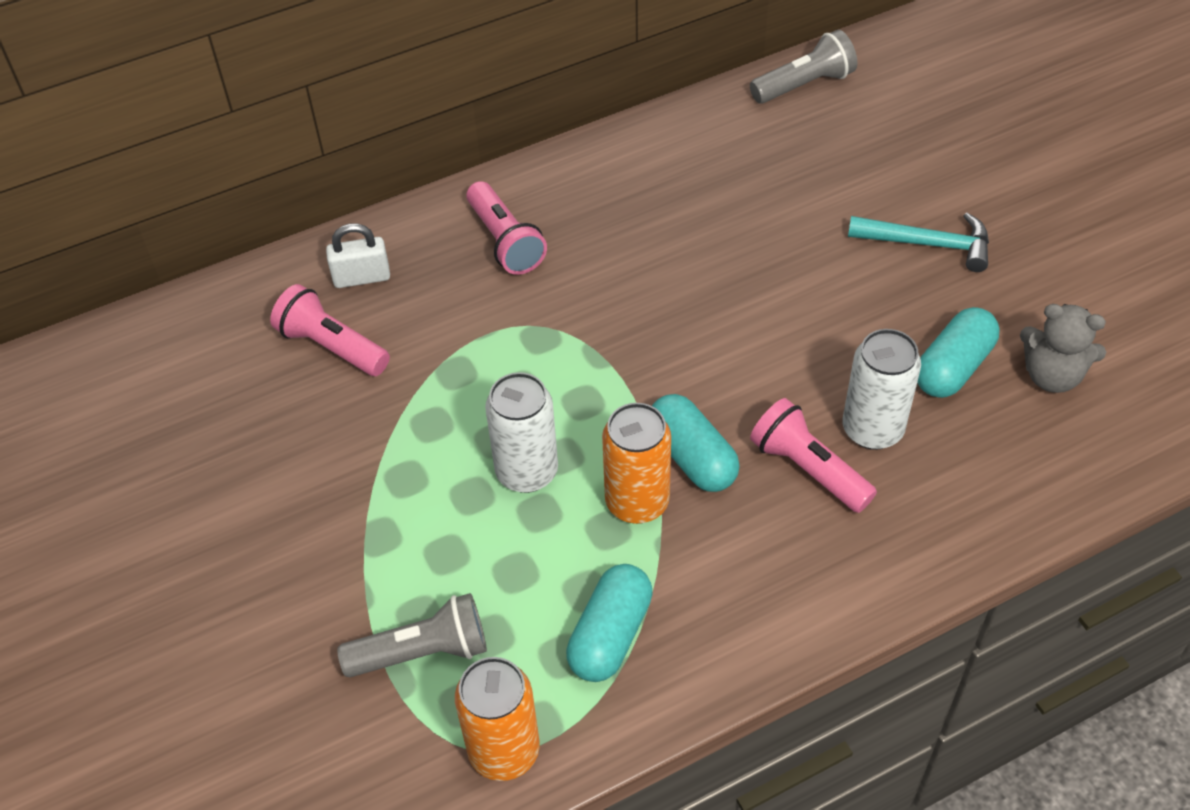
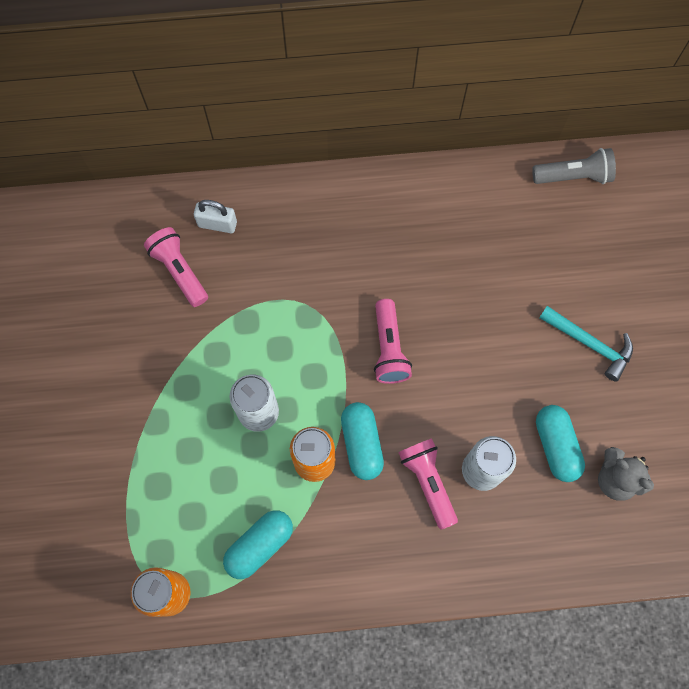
camera: 20 degrees right, 20 degrees up
grey flashlight [337,593,487,677] -> none
pink flashlight [466,181,547,275] -> pink flashlight moved to [374,299,412,384]
turquoise capsule [917,307,999,398] -> turquoise capsule turned 75 degrees counterclockwise [536,405,585,482]

